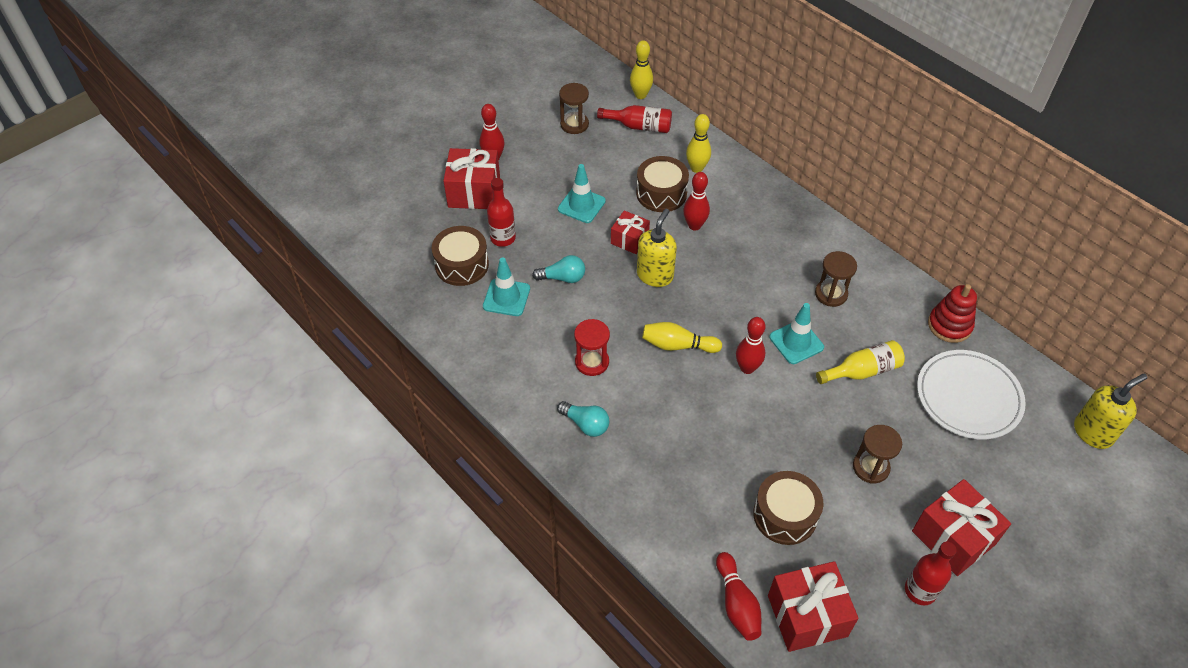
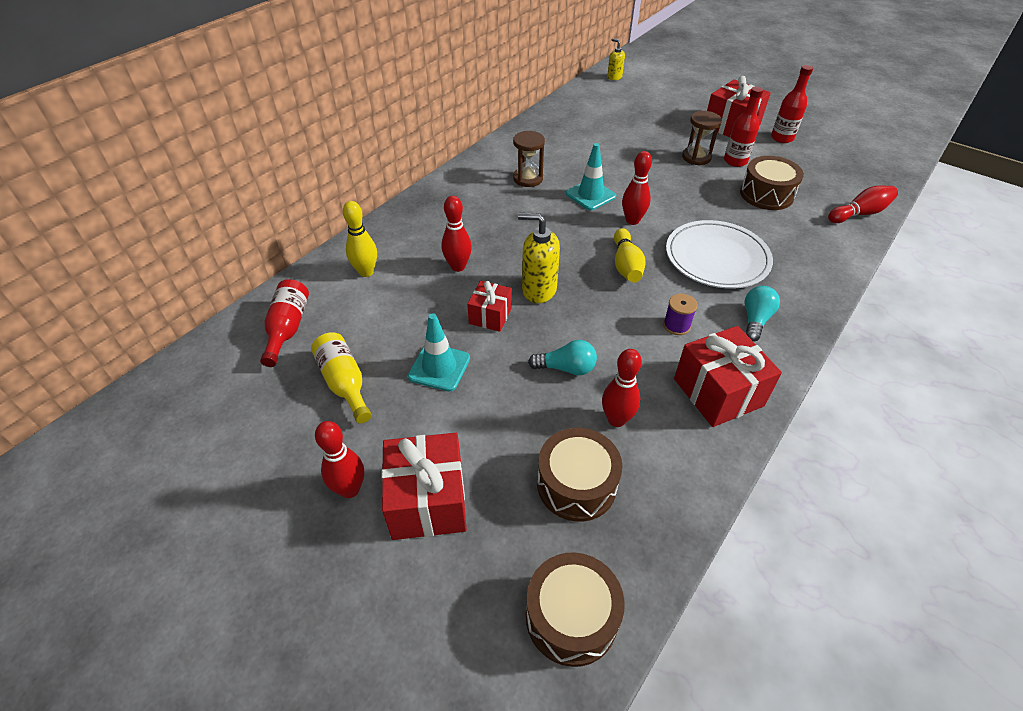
camera: 100 degrees left, 5 degrees down
turquoise traffic cone [483,258,530,316] -> red bowling pin [602,349,642,427]
red bottle [487,178,516,247] -> red bottle moved to [724,86,763,167]
turquoise light bulb [532,255,585,283] -> turquoise light bulb turned 105 degrees clockwise [528,340,597,375]
brown hourglass [559,83,589,134] -> none
red hourglass [574,319,610,376] -> purple spool [663,294,698,335]
yellow bowling pin [630,40,653,99] -> none
brown drum [636,156,689,212] -> brown drum moved to [526,552,625,667]
red gift [768,561,859,652] -> red gift moved to [674,326,782,427]
yellow bottle [816,340,905,384] -> yellow bottle moved to [311,332,372,424]
white plate [917,350,1026,439] -> white plate moved to [666,220,773,289]
red stacking toy [928,284,977,343] -> none
yellow soap dispenser [1074,374,1147,449] -> yellow soap dispenser [607,38,625,80], size x0.59

